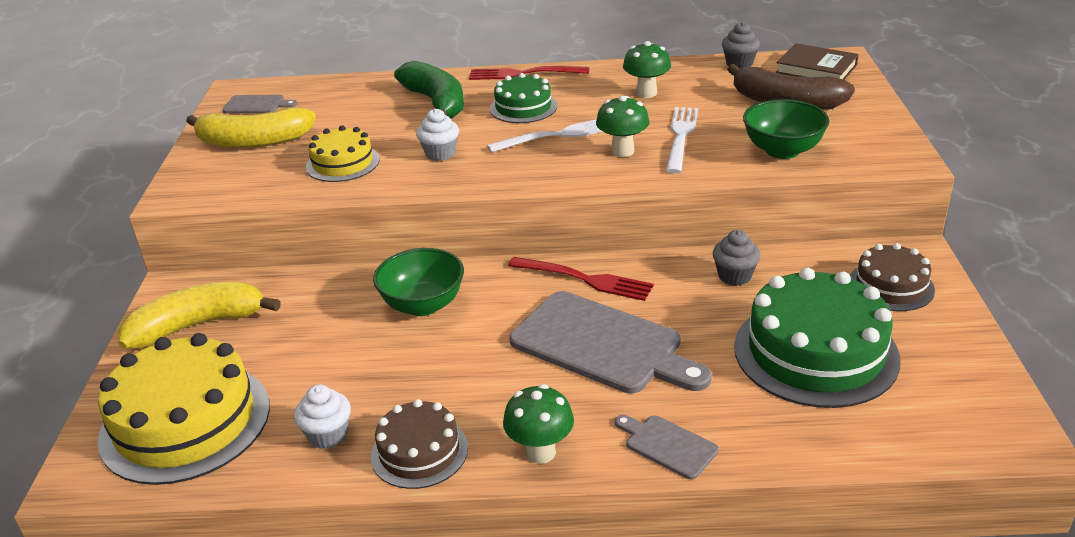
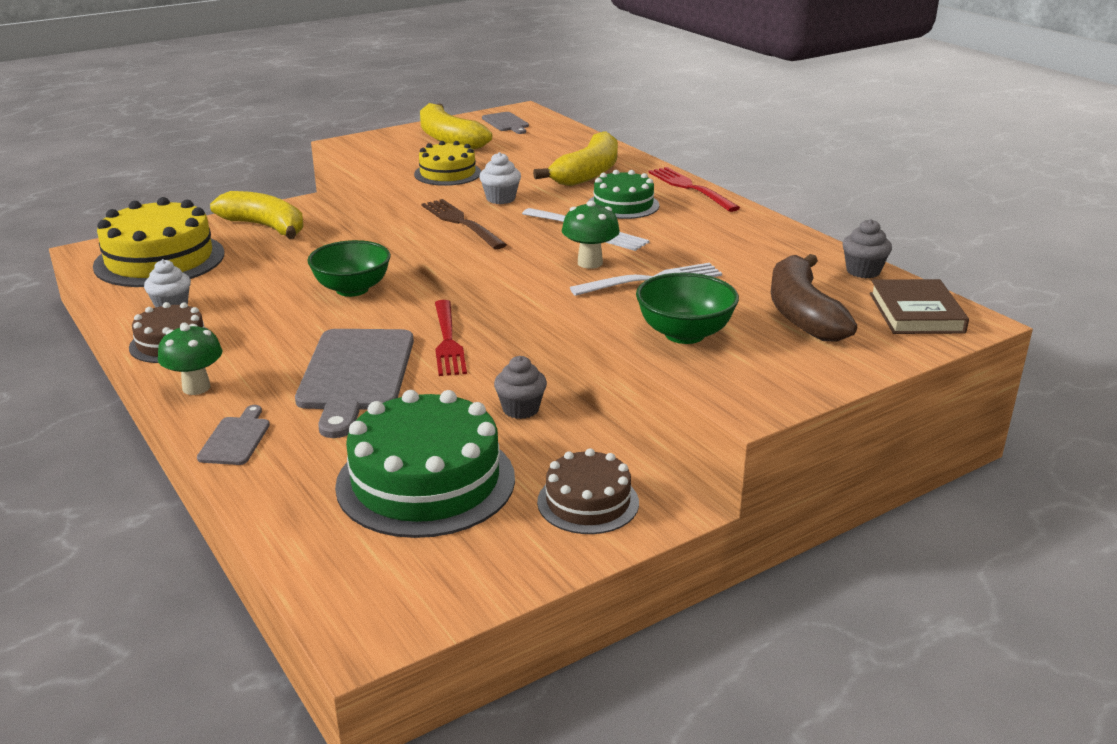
camera: 55 degrees right, 5 degrees down
green banana [394,61,464,119] -> yellow banana [533,131,618,186]
green mushroom [623,41,671,98] -> none
none -> brown fork [421,199,507,249]

